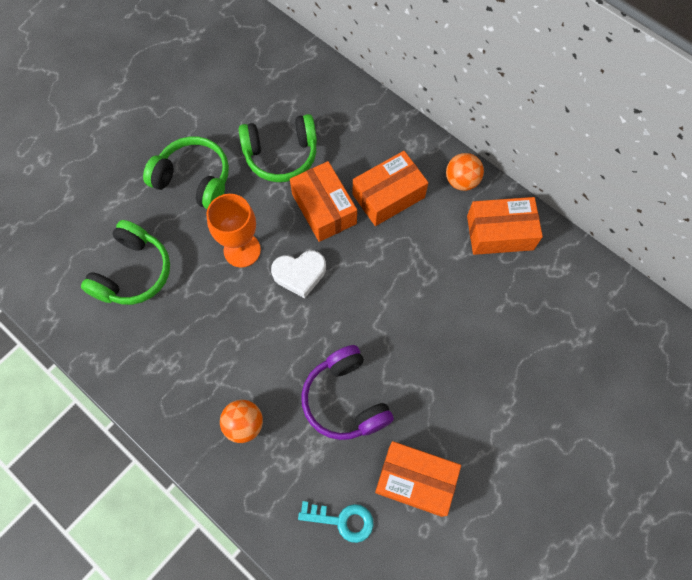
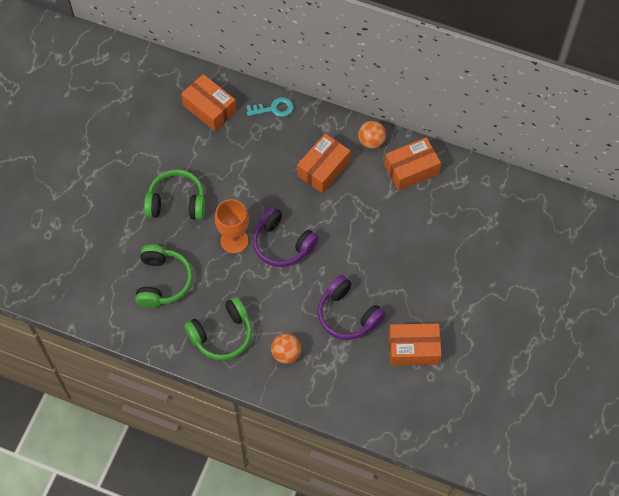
camera: 20 degrees left, 5 degrees down
green headphones [239,114,317,182] -> green headphones moved to [184,297,252,360]
white heart [271,251,326,298] -> purple headphones [253,206,319,267]
orange box [290,161,357,242] -> orange box moved to [181,74,236,131]
turquoise key [298,501,374,543] -> turquoise key moved to [247,97,293,117]

